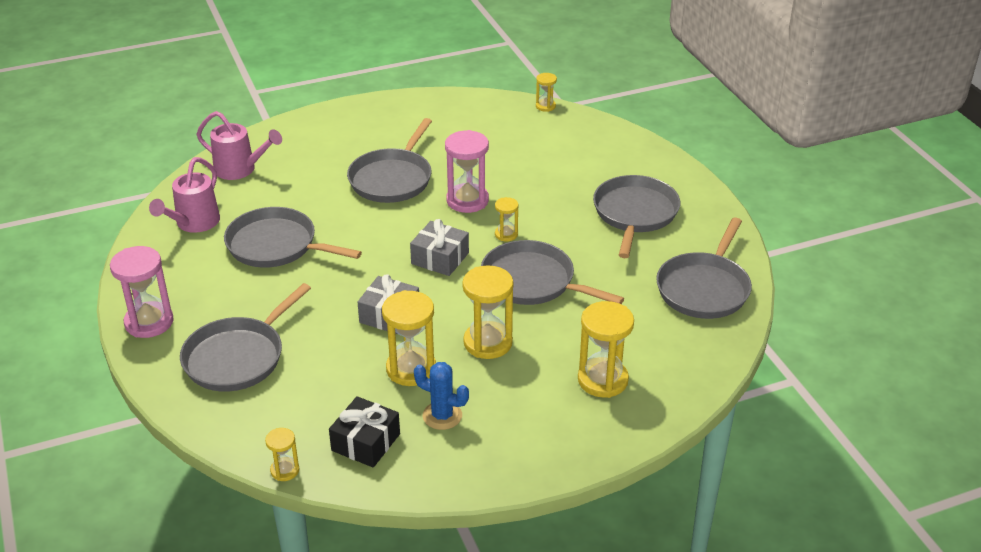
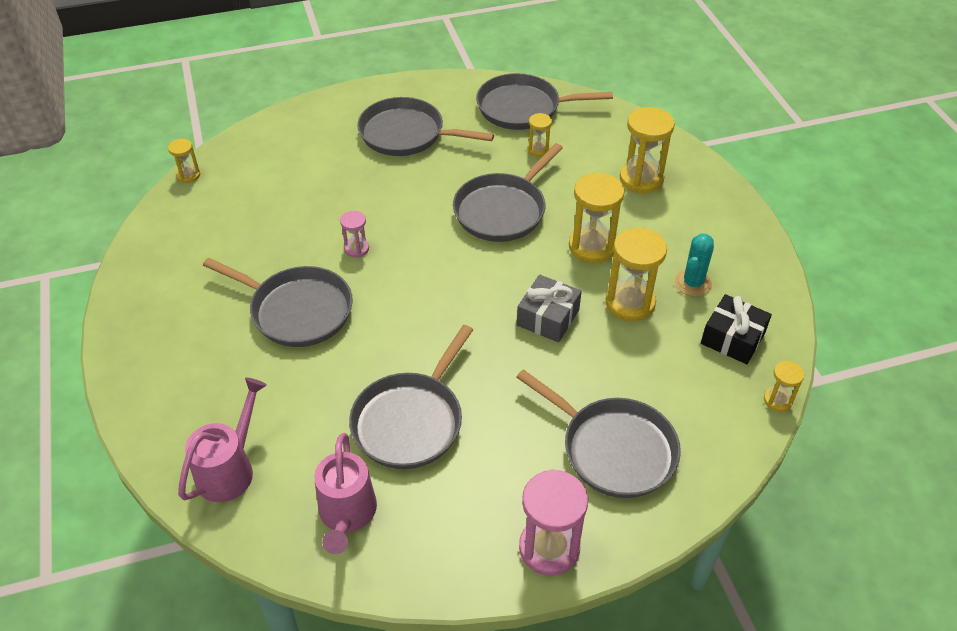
camera: 85 degrees left, 10 degrees up
pink watering can [149,157,220,233] -> pink watering can turned 60 degrees clockwise [314,433,377,554]
grey gift [410,219,469,276] -> none
blue cactus [414,362,469,430] -> turquoise cactus [675,233,714,297]
pink hourglass [445,130,489,213] -> pink hourglass [340,211,369,257], size x0.53
yellow hourglass [495,197,519,242] -> yellow hourglass moved to [528,113,552,157]
grey pan [656,217,752,319] -> grey pan turned 150 degrees clockwise [476,73,613,130]

